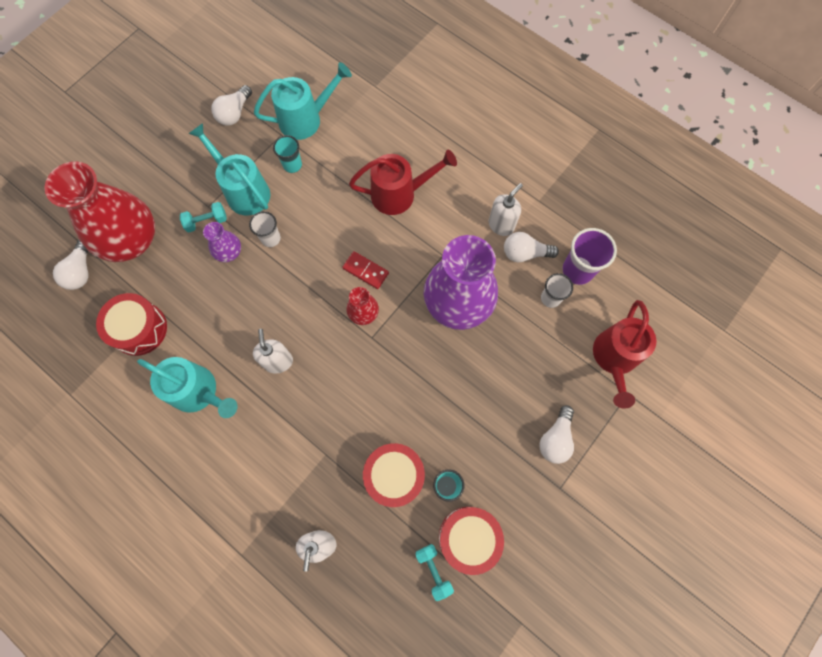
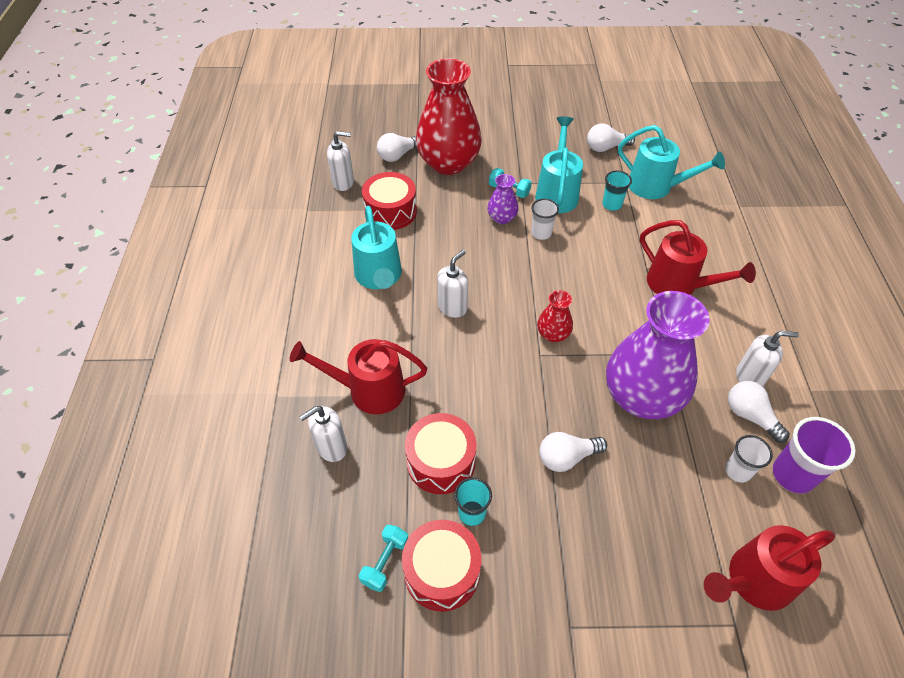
camera: 50 degrees right, 20 degrees down
red domino [342,251,389,289] -> none
white light bulb [539,405,574,464] -> white light bulb moved to [539,432,607,472]
none -> red watering can [290,339,427,414]
none -> white soap dispenser [327,131,354,191]

